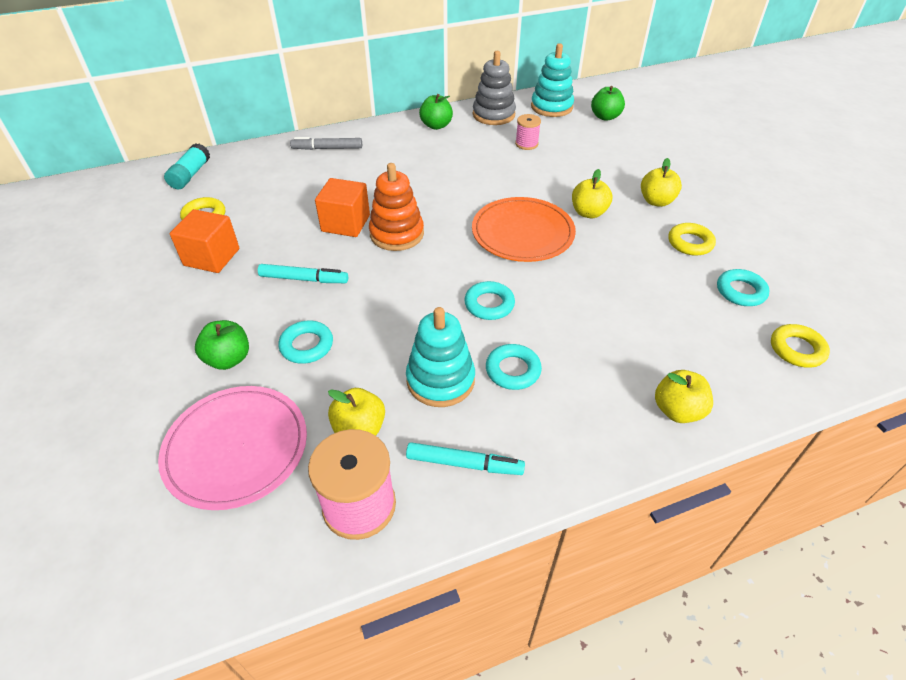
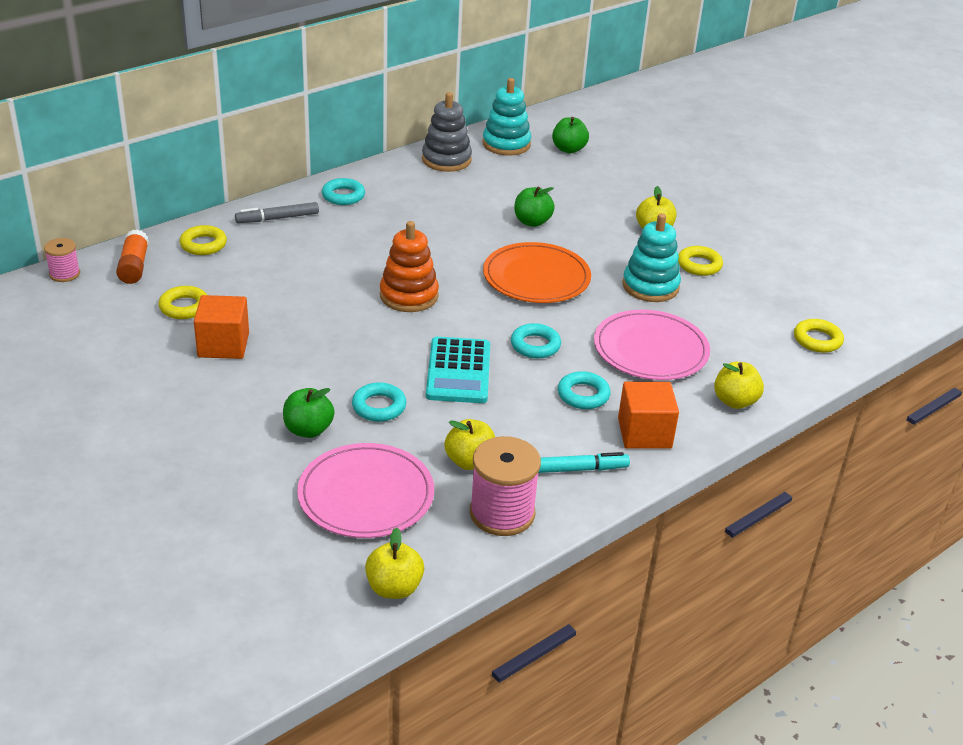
camera: 20 degrees left, 10 degrees down
turquoise glue stick [164,143,210,190] -> orange glue stick [116,229,149,284]
turquoise marker [258,264,348,283] -> none
orange cube [315,178,370,237] -> orange cube moved to [618,382,679,449]
turquoise stacking toy [406,307,475,407] -> turquoise stacking toy moved to [622,213,681,302]
green apple [419,94,453,130] -> green apple moved to [514,186,555,227]
pink spool [515,114,541,150] -> pink spool moved to [44,238,80,282]
yellow apple [572,169,612,218] -> yellow apple moved to [365,527,424,599]
turquoise ring [717,269,770,306] -> turquoise ring moved to [322,178,365,205]
none -> yellow ring [180,225,227,255]
none -> turquoise calculator [426,337,490,403]
none -> pink plate [594,310,710,380]

